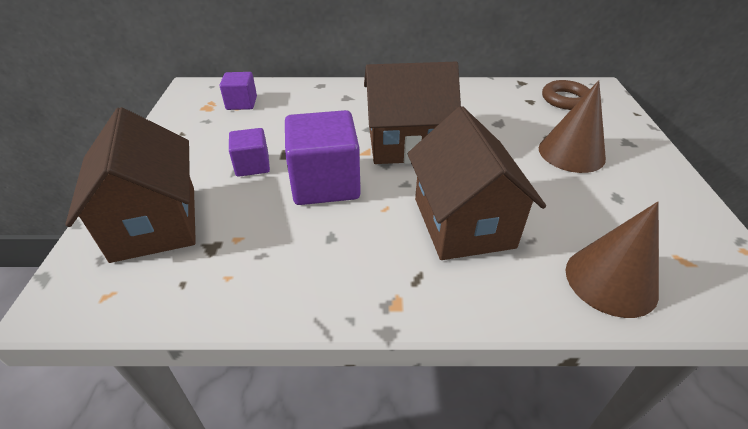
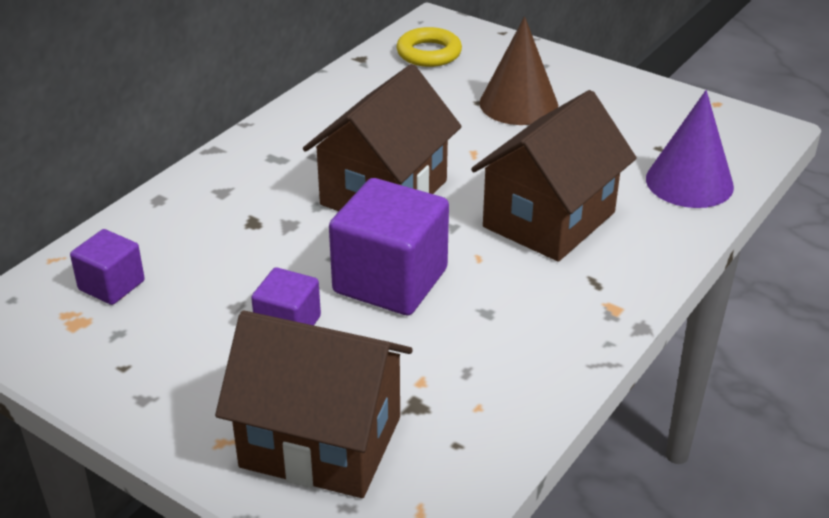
camera: 55 degrees left, 5 degrees down
brown house [407,106,546,260] -> brown house turned 75 degrees counterclockwise [471,90,637,262]
brown ring [542,80,590,110] -> yellow ring [397,27,462,67]
brown cone [566,202,659,318] -> purple cone [646,90,734,208]

